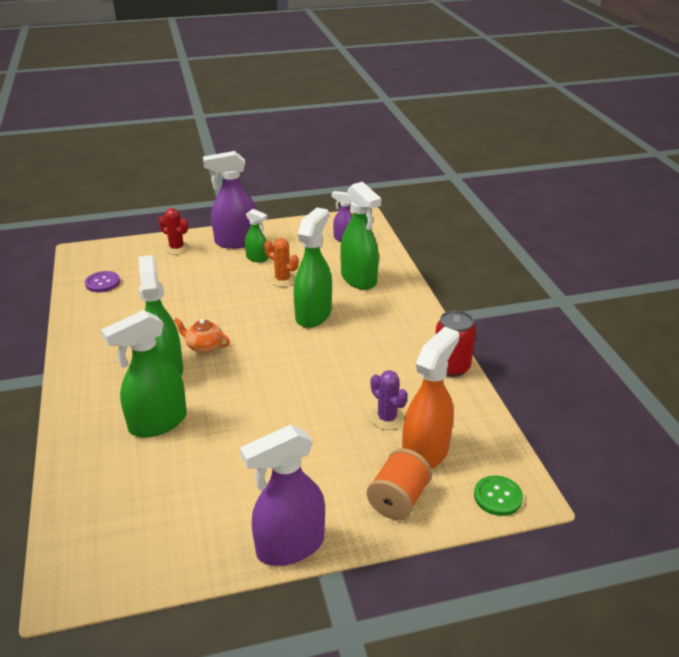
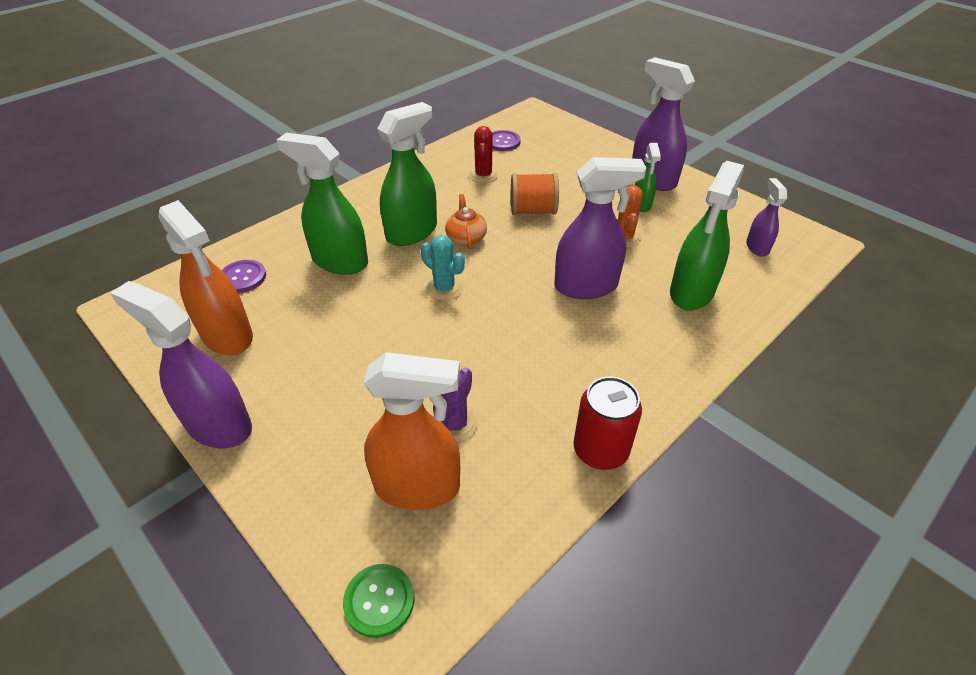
camera: 60 degrees right, 10 degrees up
red cactus [158,208,189,255] -> red cactus moved to [469,126,498,183]
green spray bottle [294,207,332,328] -> purple spray bottle [555,157,647,299]
orange spool [367,448,432,520] -> orange spool moved to [511,173,559,215]
none -> orange spray bottle [158,200,253,355]
none -> purple button [221,260,266,293]
none -> turquoise cactus [421,235,465,301]

